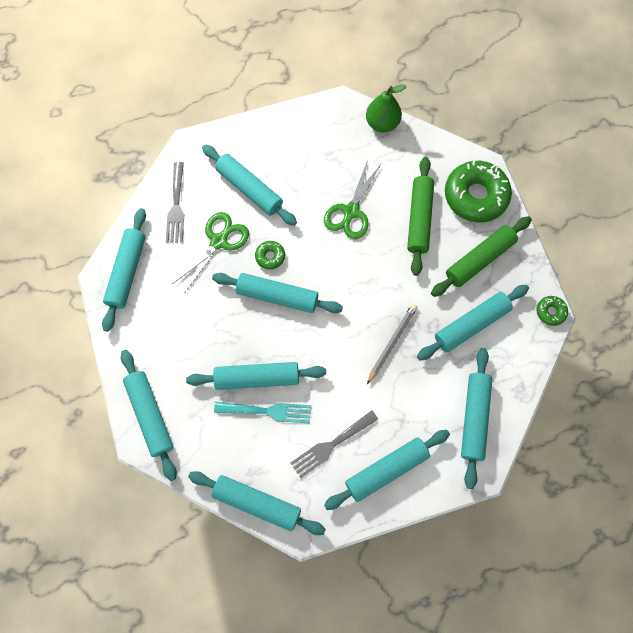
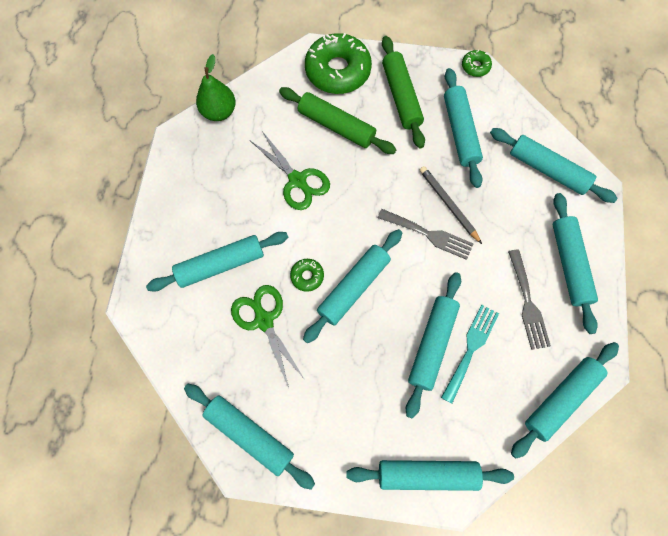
camera: 65 degrees left, 0 degrees up
grey fork [166,162,184,242] -> grey fork moved to [378,209,474,260]

